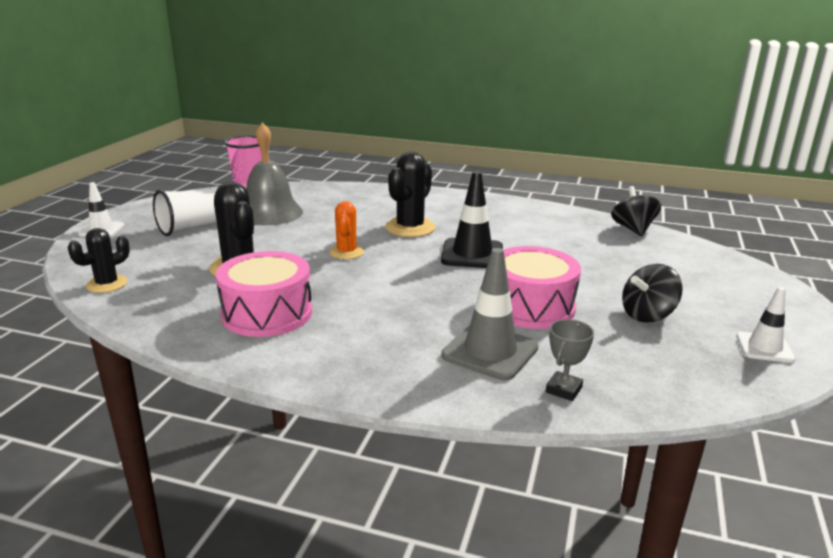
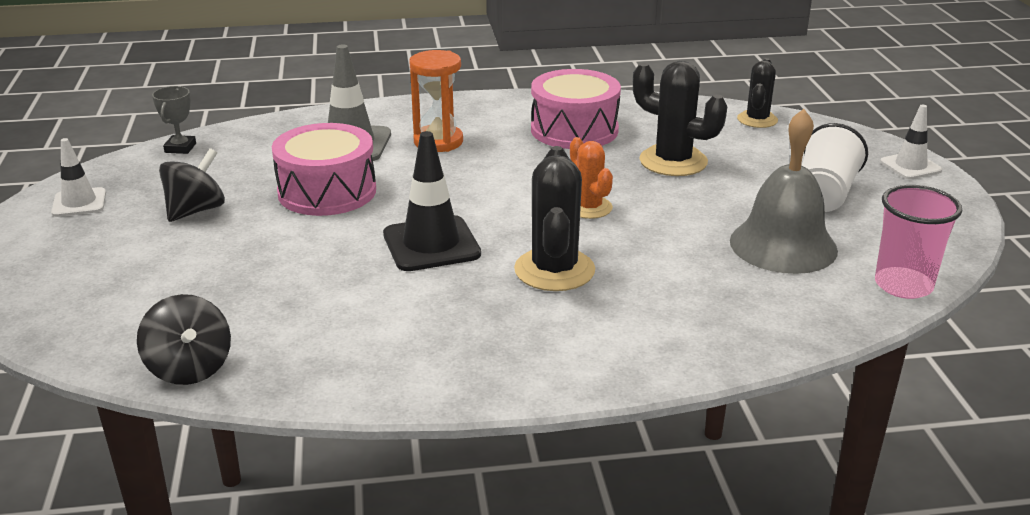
camera: 155 degrees right, 5 degrees up
grey trophy [546,319,594,401] -> grey trophy moved to [152,86,196,154]
none -> orange hourglass [409,50,463,152]

